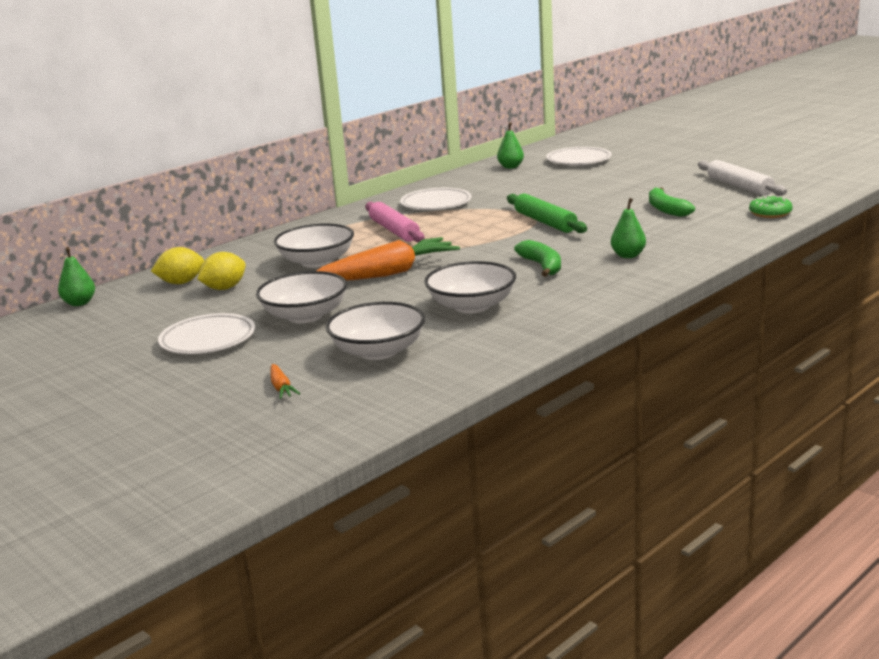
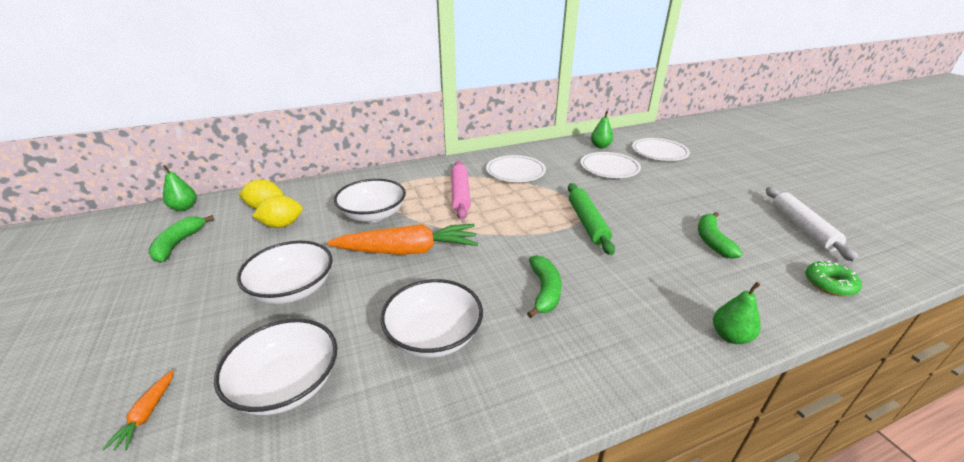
camera: 20 degrees right, 10 degrees up
white plate [158,313,255,354] -> white plate moved to [581,152,641,178]
green pear [611,198,646,258] -> green pear moved to [713,282,761,344]
none -> green banana [148,215,214,262]

